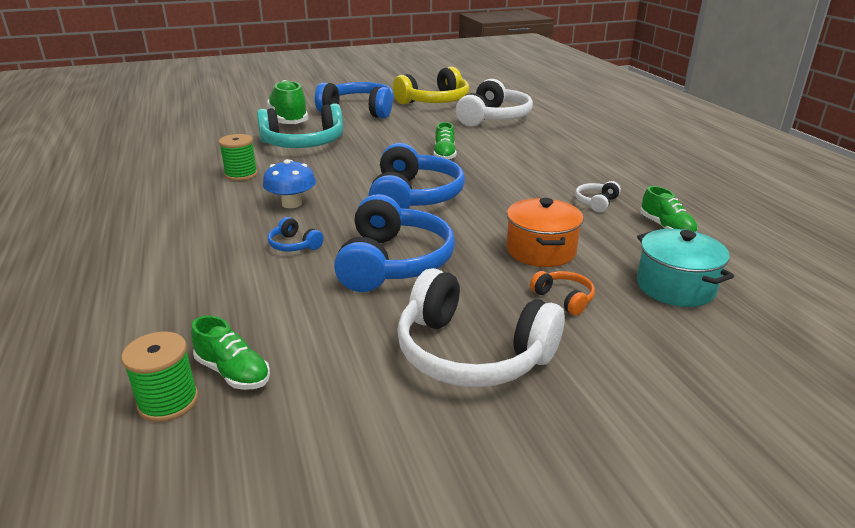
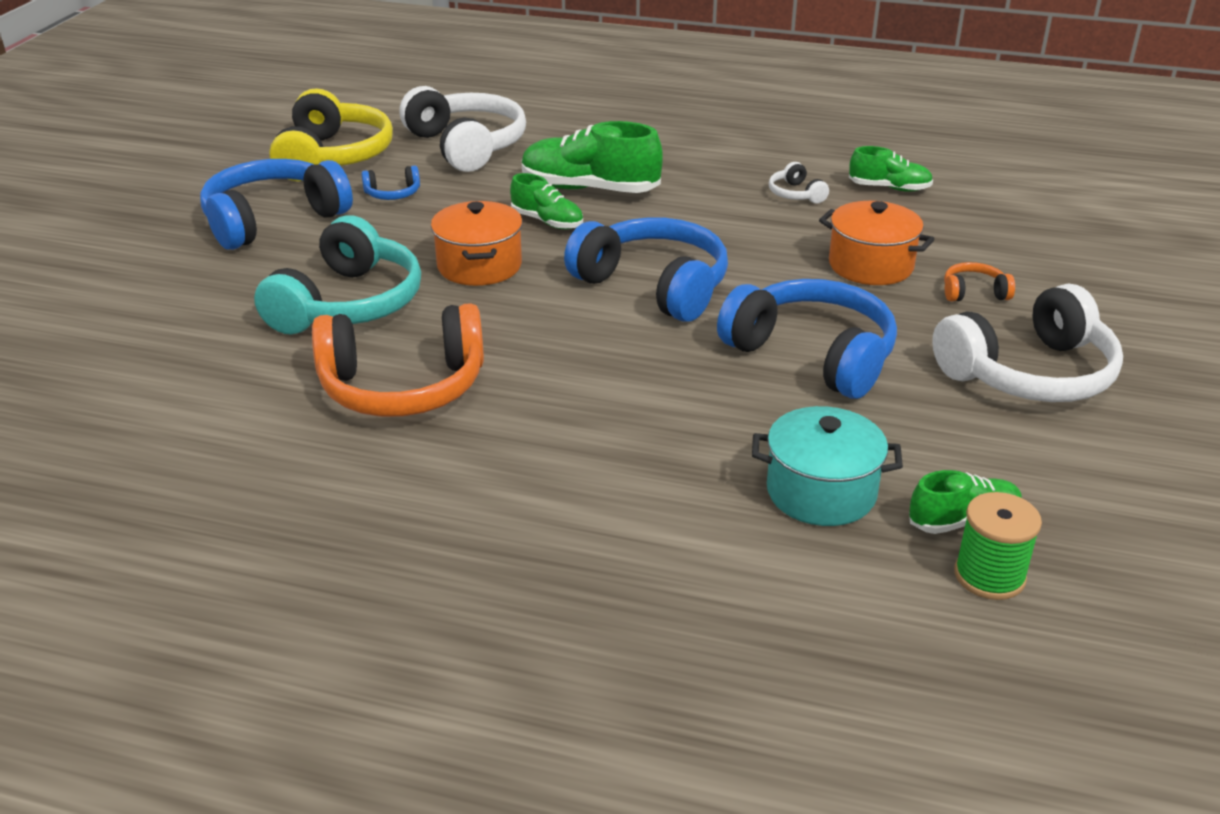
camera: 55 degrees left, 5 degrees up
green spool [219,134,258,181] -> orange headphones [312,303,484,417]
blue mushroom [263,159,316,208] -> none
green shoe [267,80,308,124] -> green shoe moved to [522,121,663,193]
blue headphones [268,217,324,252] -> blue headphones moved to [362,165,420,200]
turquoise pot [637,229,734,307] -> turquoise pot moved to [752,406,903,526]
none -> orange pot [431,201,523,286]

